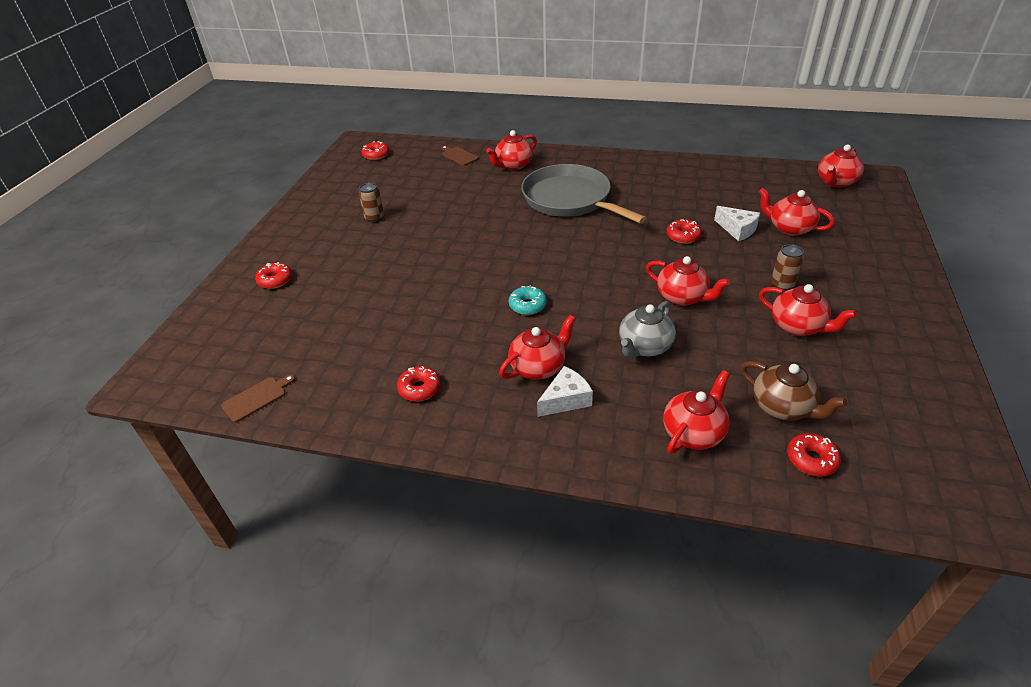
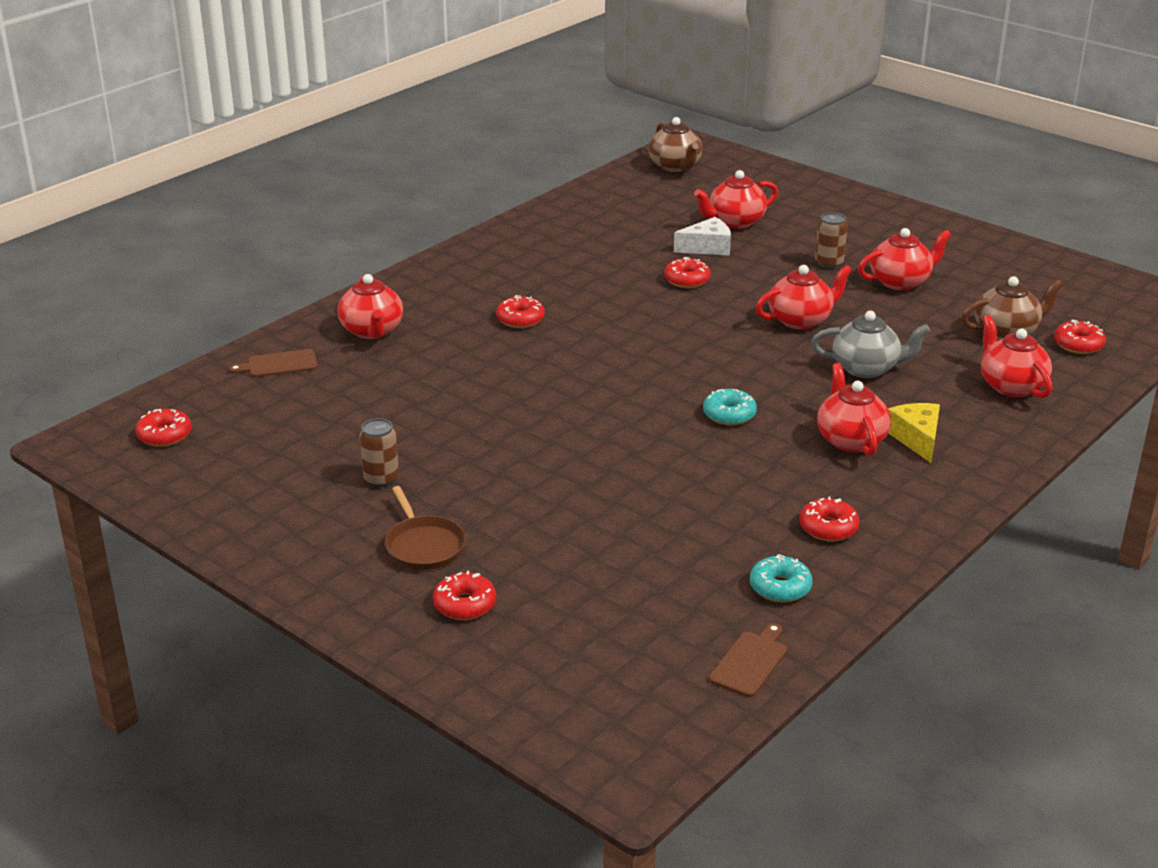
camera: 65 degrees left, 10 degrees down
brown cutting board [221,375,295,423] -> brown cutting board turned 45 degrees clockwise [709,623,787,697]
grey pan [521,164,647,224] -> red donut [496,295,545,328]
white cheese [537,366,593,417] -> yellow cheese [888,403,940,463]
grey teapot [619,301,676,358] -> grey teapot turned 60 degrees counterclockwise [811,311,930,378]
red teapot [818,144,864,188] -> brown teapot [648,117,702,172]
none -> brown pan [385,486,466,570]
none -> turquoise donut [750,554,813,603]

